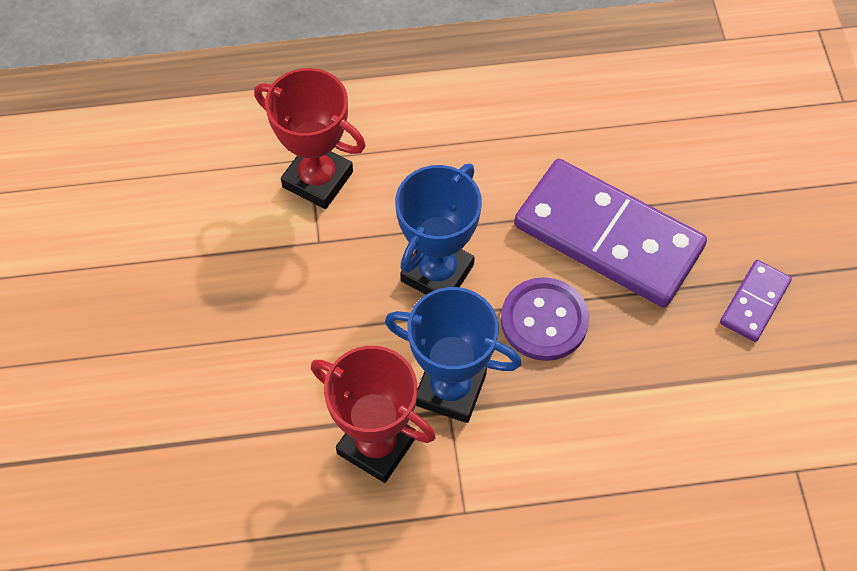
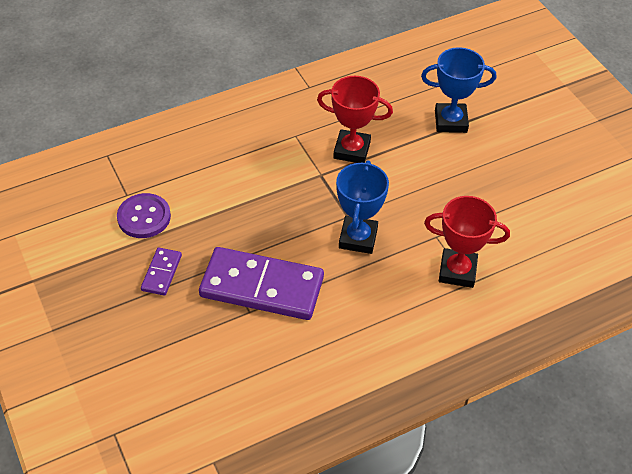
camera: 160 degrees right, 10 degrees down
blue trophy [385,287,521,423] -> blue trophy moved to [421,47,496,133]
purple button [501,277,589,361] -> purple button moved to [117,193,171,238]

